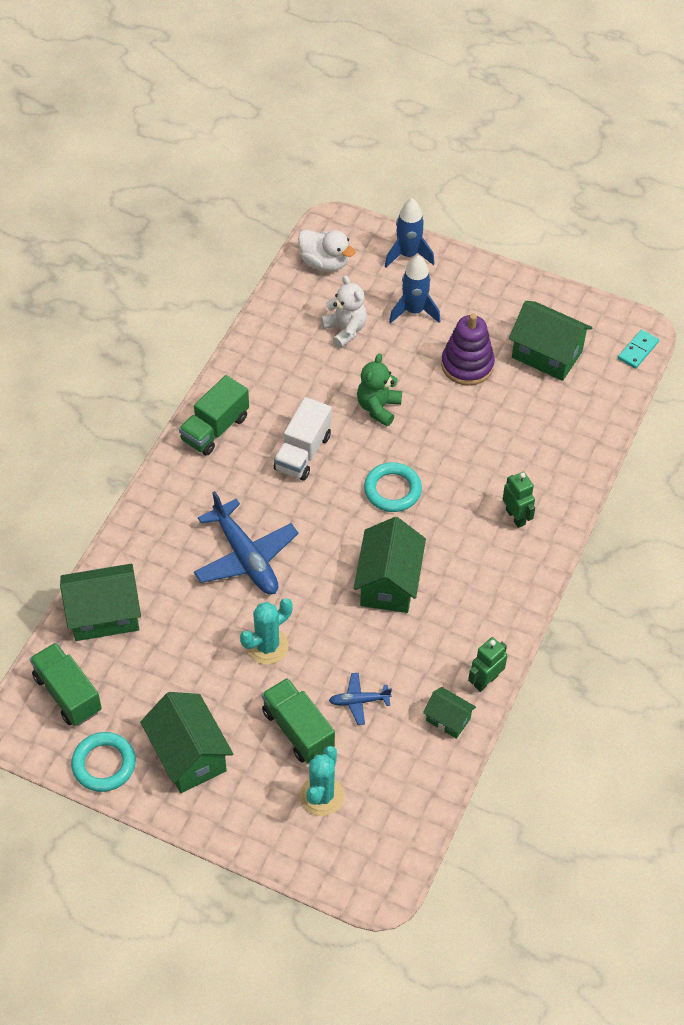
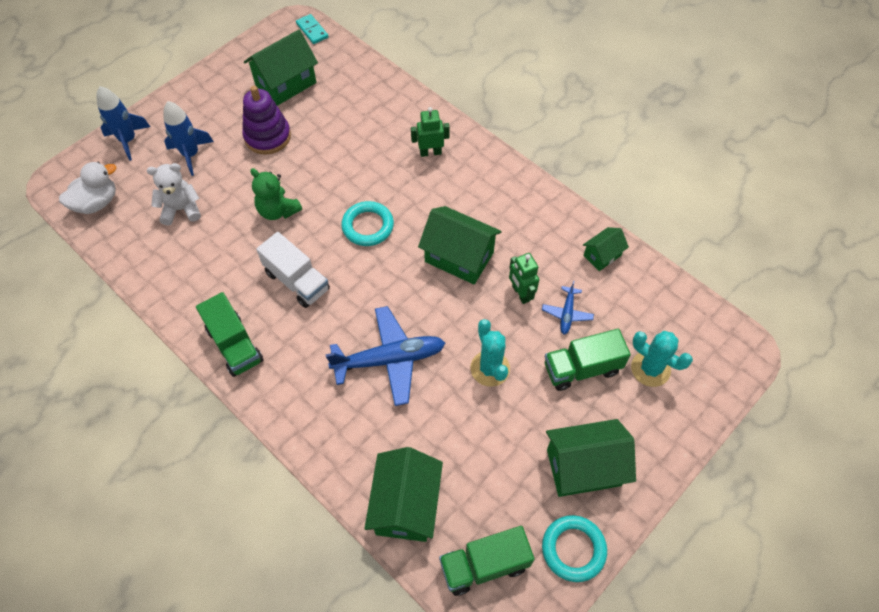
camera: 70 degrees left, 5 degrees up
green robot [468,637,507,692] -> green robot moved to [509,253,539,304]

